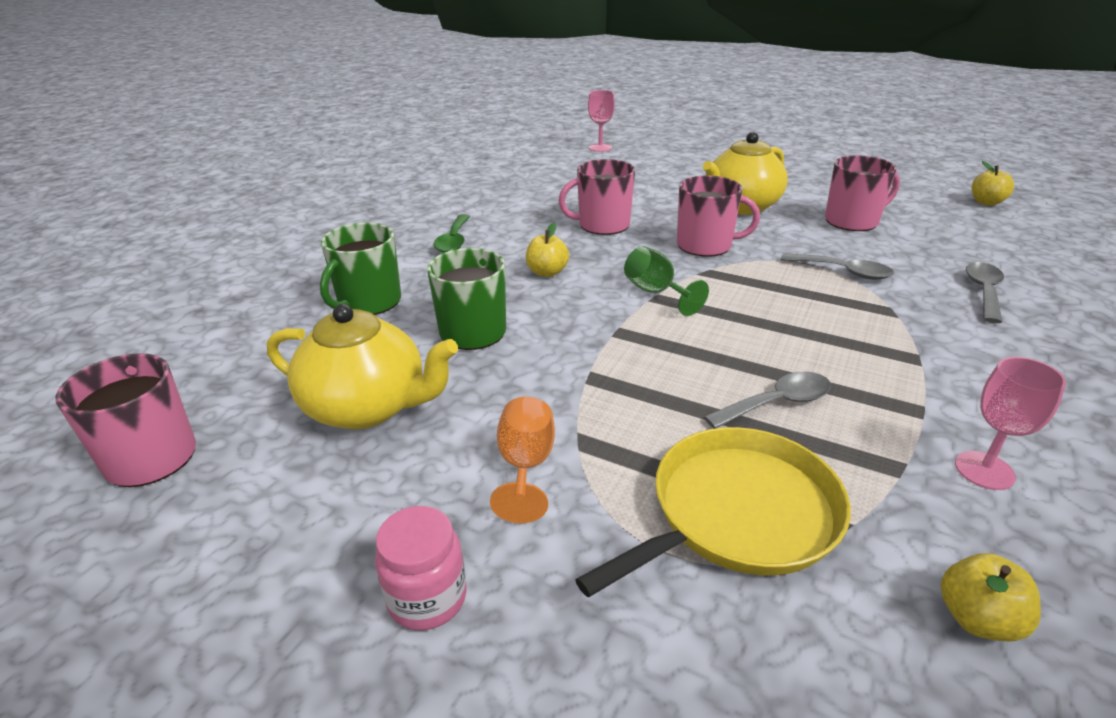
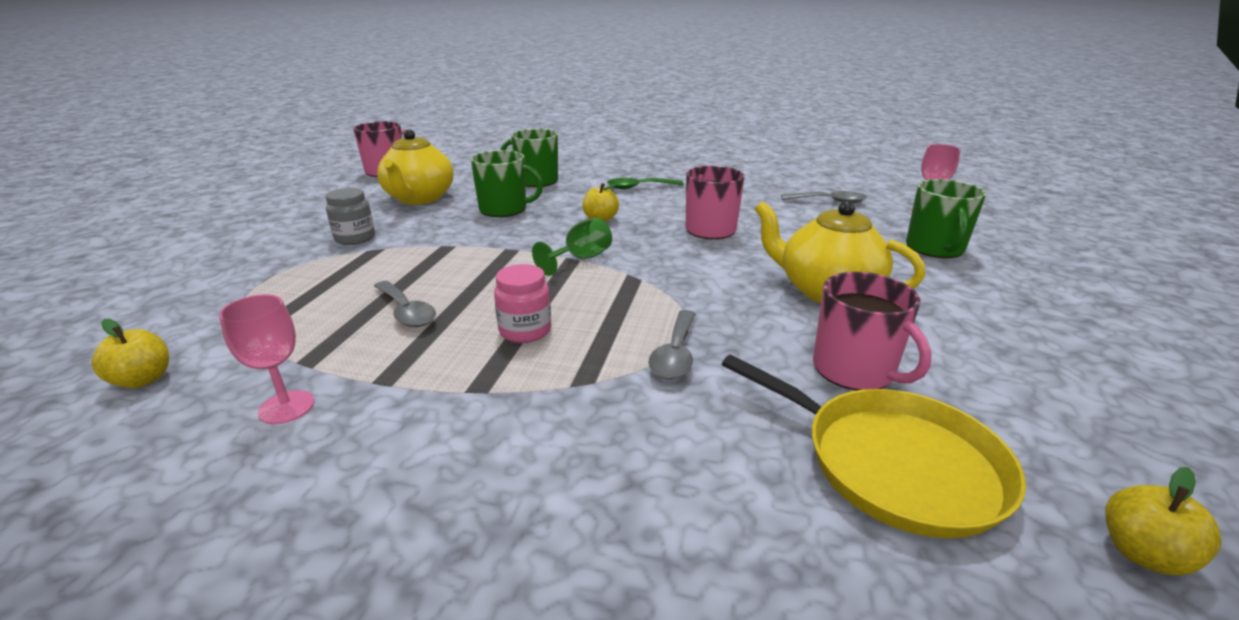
camera: 75 degrees right, 5 degrees down
pink jar [375,506,467,631] -> pink jar moved to [494,264,551,343]
orange goblet [490,397,555,523] -> grey jar [325,188,375,245]
yellow pan [575,427,851,598] -> yellow pan moved to [722,355,1026,539]
pink mug [677,176,760,257] -> none
grey spoon [966,262,1004,323] -> grey spoon moved to [781,191,867,203]
none -> green mug [906,179,986,258]

